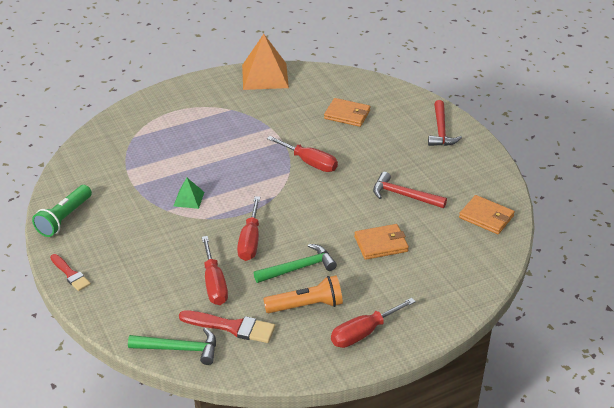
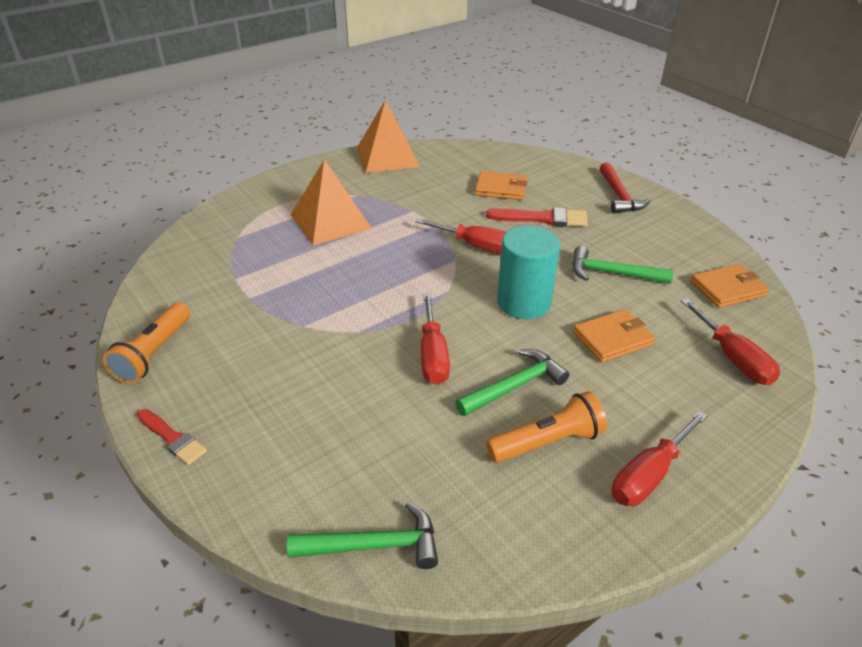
camera: 10 degrees left, 0 degrees up
green flashlight [32,185,92,237] -> orange flashlight [103,302,190,384]
green pyramid [174,178,204,209] -> none
red brush [179,310,275,343] -> red brush moved to [486,207,588,227]
red screwdriver [202,236,228,305] -> red screwdriver moved to [681,298,780,385]
red hammer [373,172,447,208] -> green hammer [573,246,673,284]
orange wallet [459,195,515,234] -> orange wallet turned 45 degrees counterclockwise [691,264,769,308]
none -> orange pyramid [291,159,372,245]
none -> turquoise cylinder [497,226,560,319]

